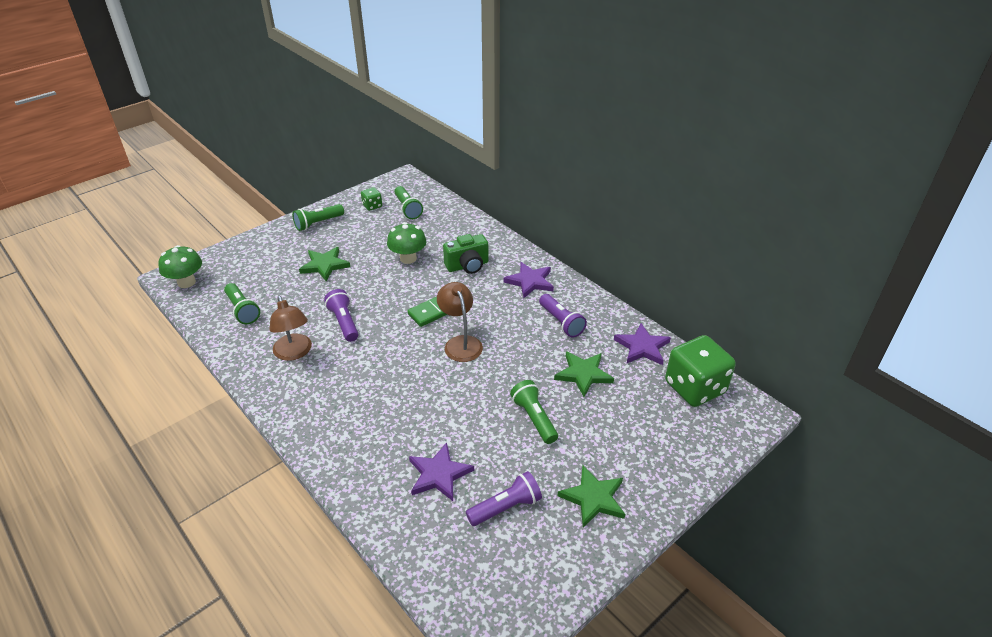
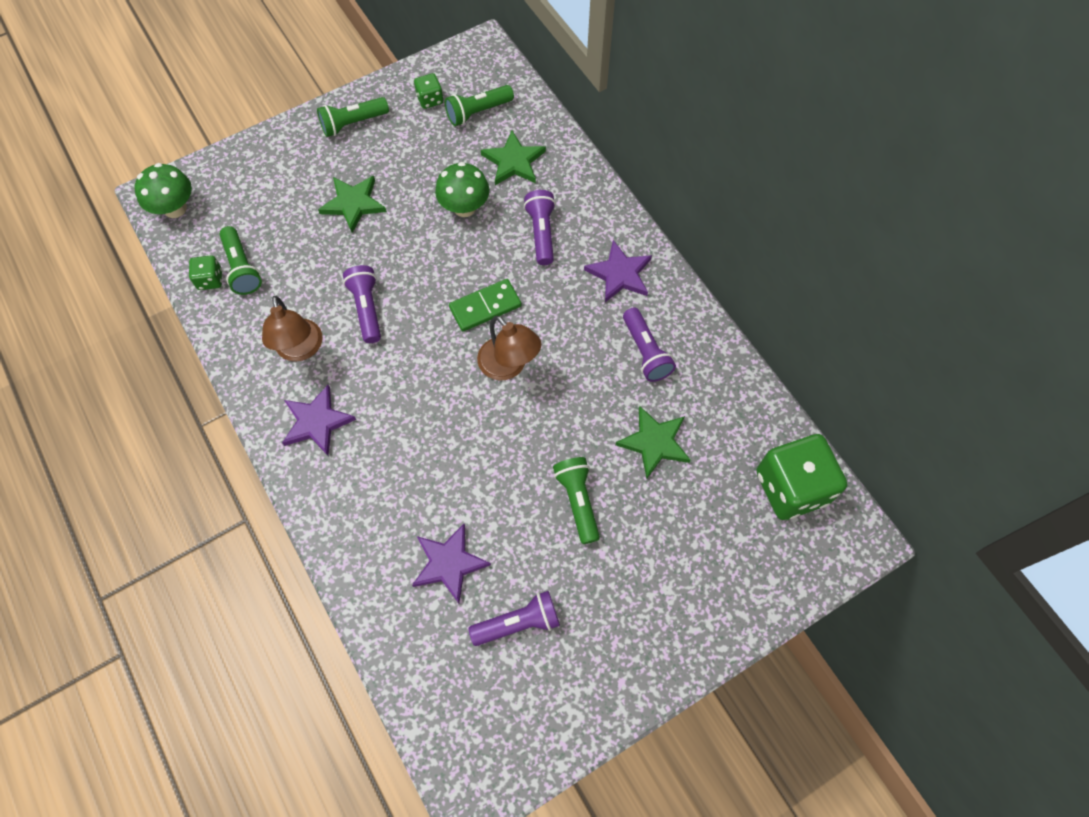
camera: 10 degrees right, 25 degrees up
green flashlight [394,186,423,219] -> green flashlight turned 75 degrees clockwise [445,85,514,126]
brown lamp [437,282,483,362] -> brown lamp turned 150 degrees clockwise [477,316,541,381]
green camera [443,234,489,274] -> purple flashlight [524,190,556,265]
green star [557,466,625,528] -> green star moved to [481,130,546,185]
purple star [614,323,671,365] -> purple star moved to [282,385,356,456]
none -> green dice [189,255,222,290]

